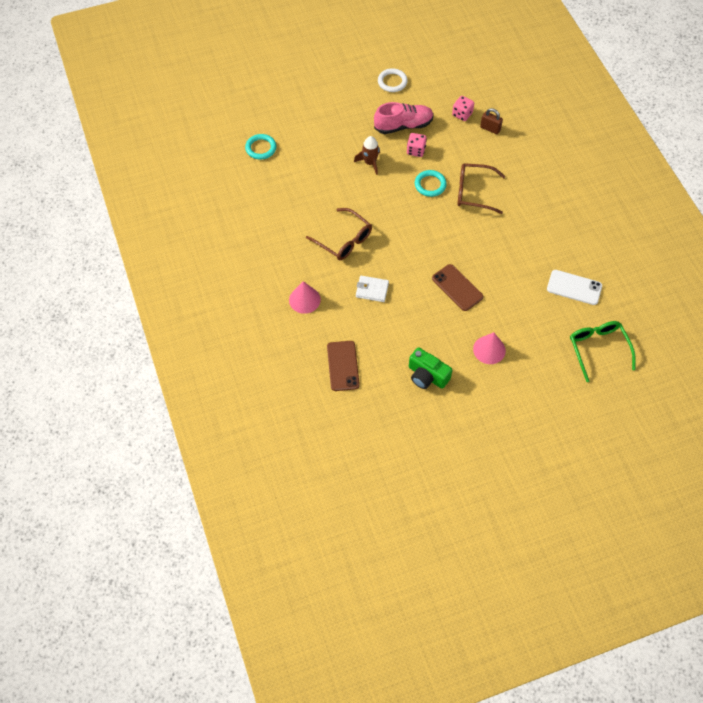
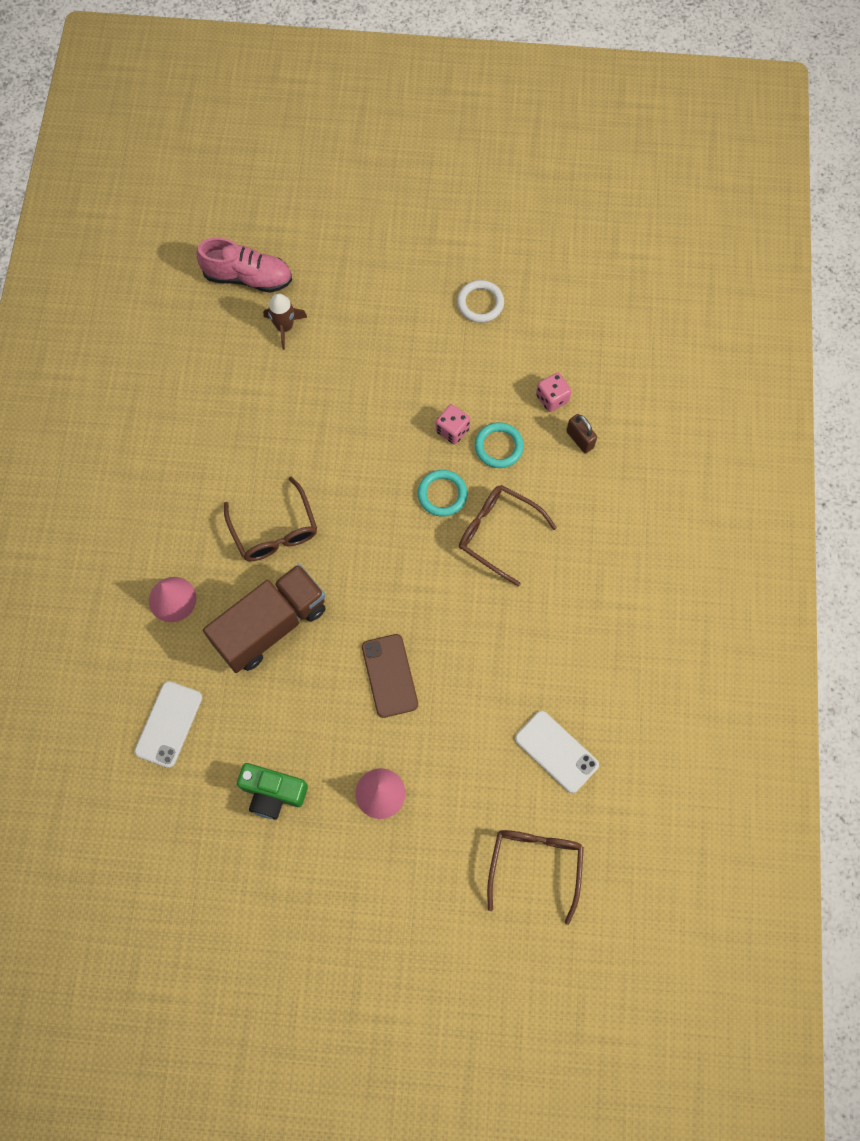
camera: 25 degrees right, 10 degrees up
turquoise ring [245,134,276,160] -> turquoise ring moved to [474,422,524,468]
brown phone [327,341,360,391] -> white phone [134,681,202,768]
brown rocket [354,136,380,175] -> brown rocket moved to [263,293,308,350]
white wallet [356,276,389,302] -> brown truck [203,564,326,673]
pink shoe [374,102,434,134] -> pink shoe moved to [197,237,292,293]
green camera [409,347,452,389] -> green camera turned 45 degrees counterclockwise [237,763,308,820]
green glasses [570,321,636,382] -> brown glasses [487,830,584,925]

